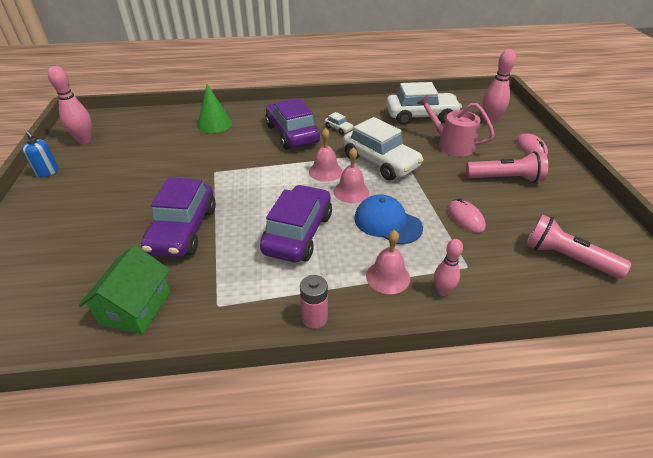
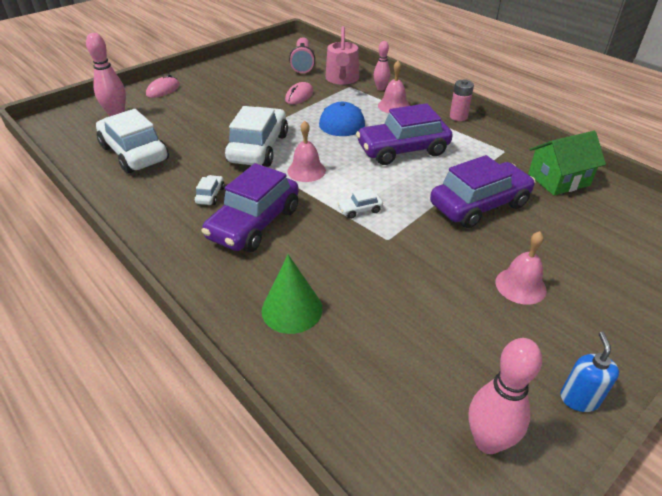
camera: 125 degrees left, 0 degrees up
pink bell [334,147,369,203] -> pink bell moved to [496,231,547,305]
pink watering can [417,95,495,157] -> pink watering can moved to [326,26,359,85]
pink flashlight [466,151,548,183] -> none
none -> white car [337,188,383,219]

